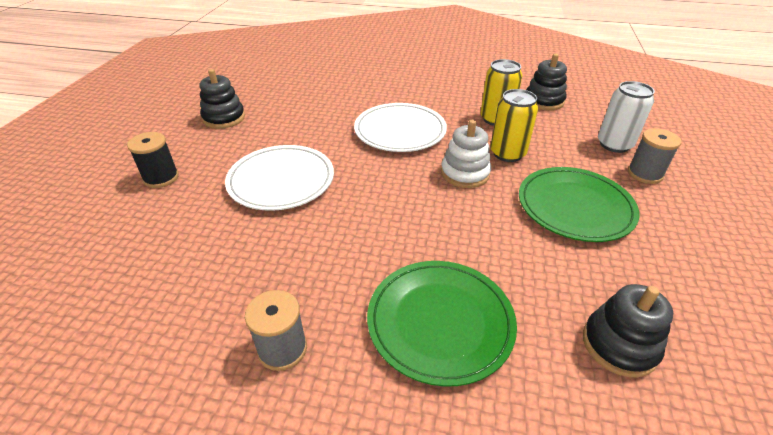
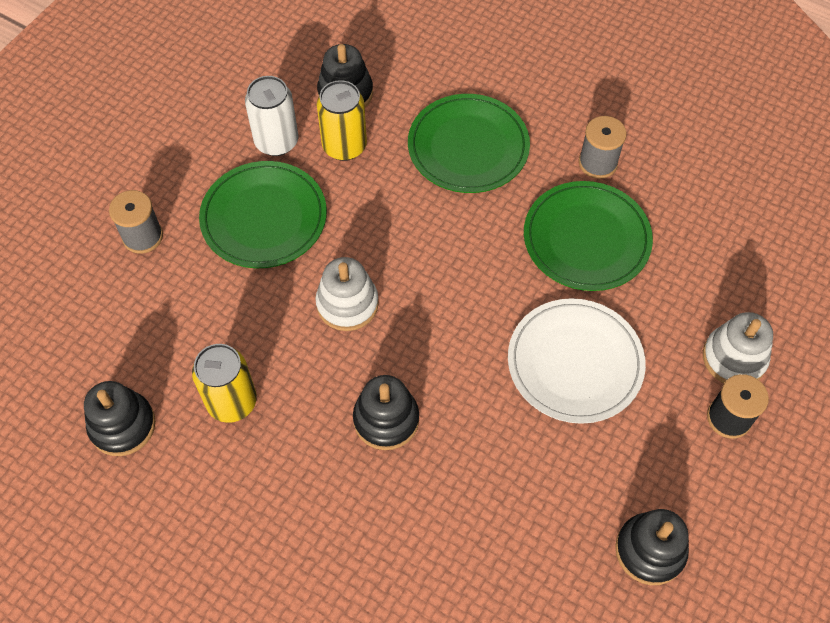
camera: 160 degrees left, 20 degrees up
white plate [354,103,447,152] -> black stacking toy [353,375,419,450]
yellow can [490,89,538,162] -> yellow can moved to [317,80,367,161]
white can [598,81,655,153] -> white can moved to [245,76,298,156]
none -> green plate [524,181,653,291]
none -> white stacking toy [703,312,773,383]

